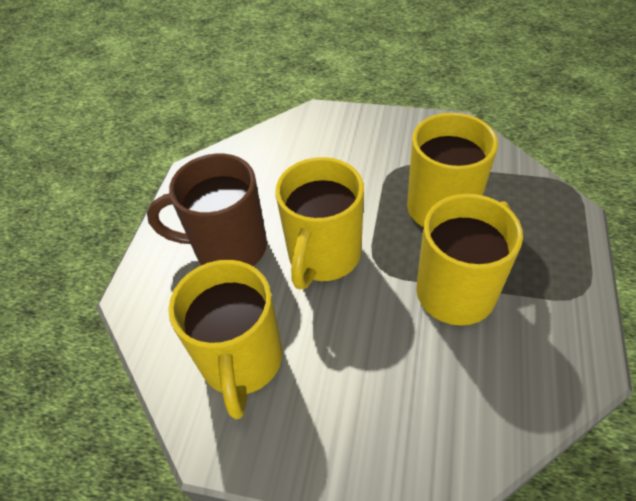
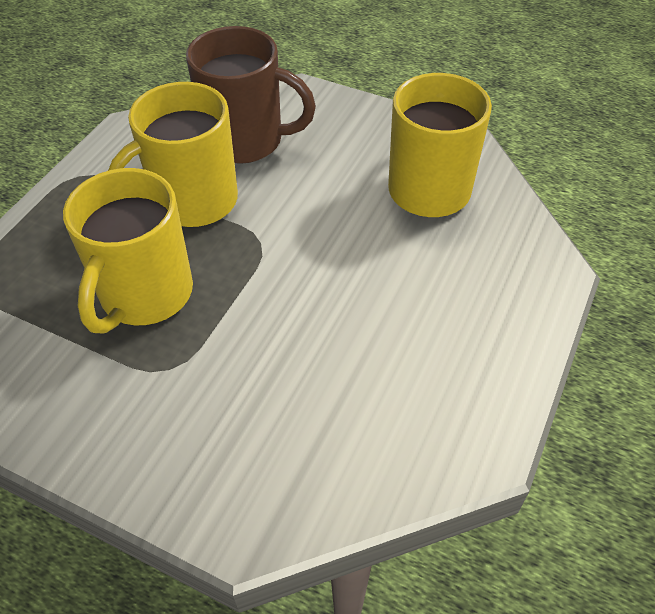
camera: 170 degrees left, 0 degrees up
brown mug [147,154,267,266] -> brown mug moved to [186,26,316,164]
yellow mug [275,157,364,289] -> none

